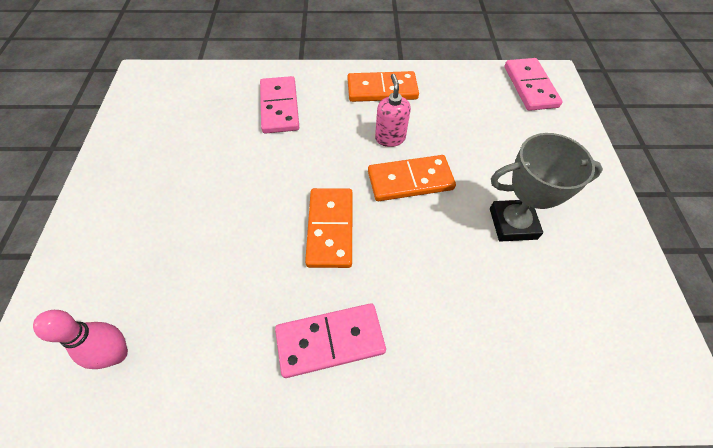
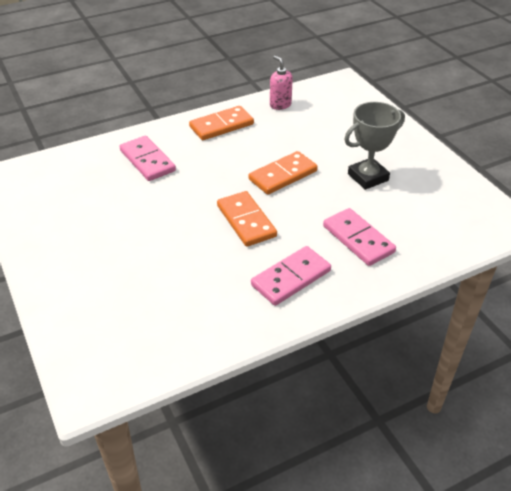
camera: 25 degrees left, 15 degrees down
pink bowling pin [33,310,128,369] -> none
pink soap dispenser [375,74,411,147] -> pink soap dispenser moved to [270,56,293,110]
pink domino [505,58,563,111] -> pink domino moved to [323,208,396,266]

